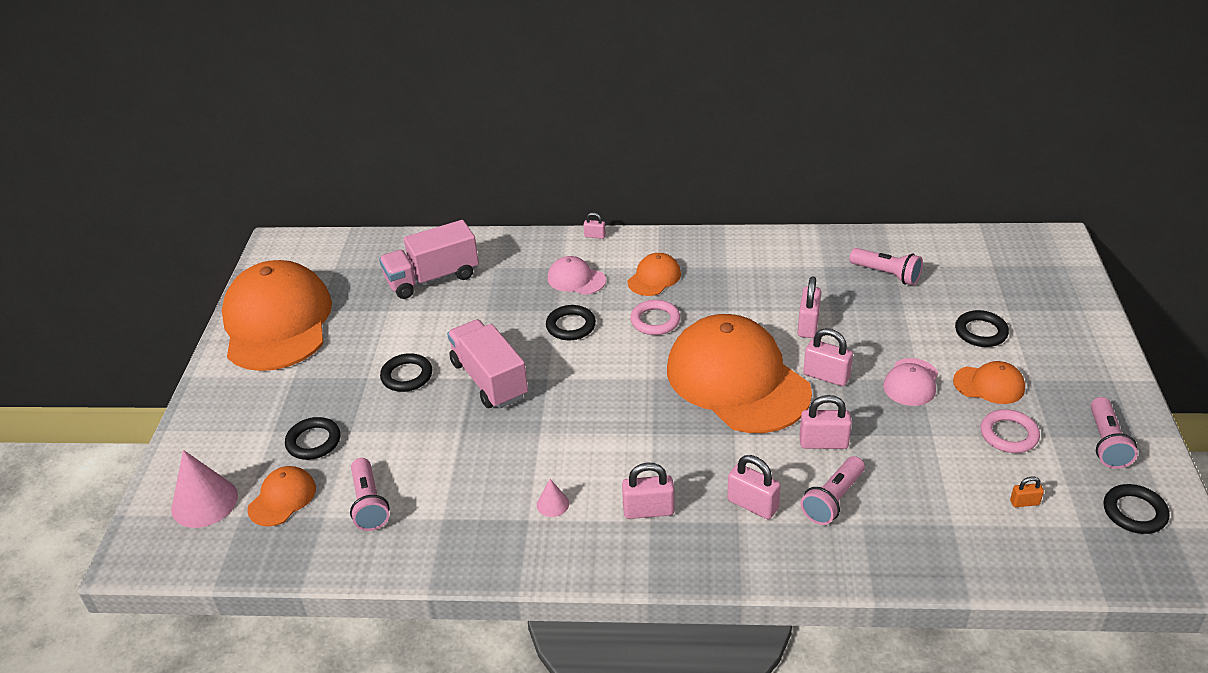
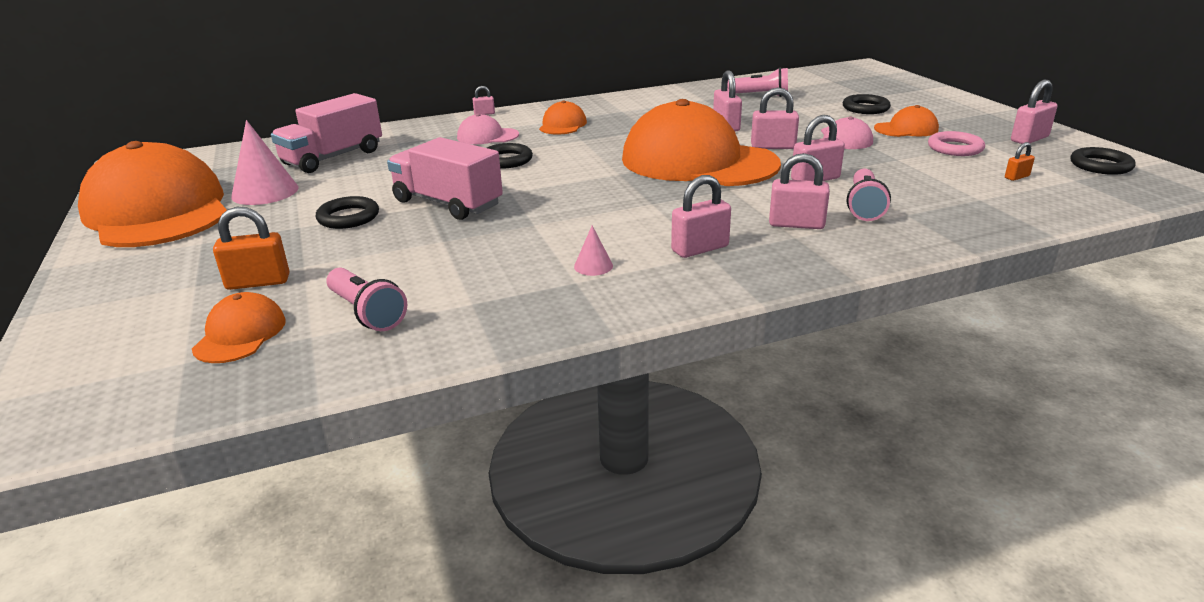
camera: 25 degrees left, 10 degrees down
pink cone [171,450,238,528] -> pink cone moved to [231,120,299,205]
black ring [285,417,341,460] -> orange padlock [213,207,289,290]
pink ring [630,300,680,335] -> none
pink flashlight [1091,397,1138,469] -> pink padlock [1011,80,1058,144]

